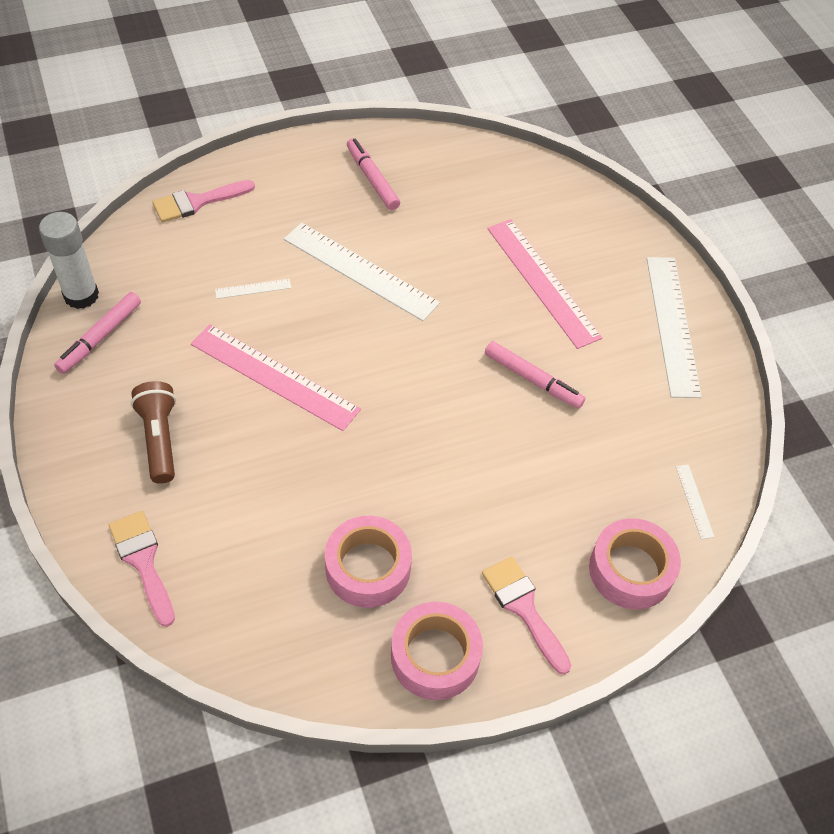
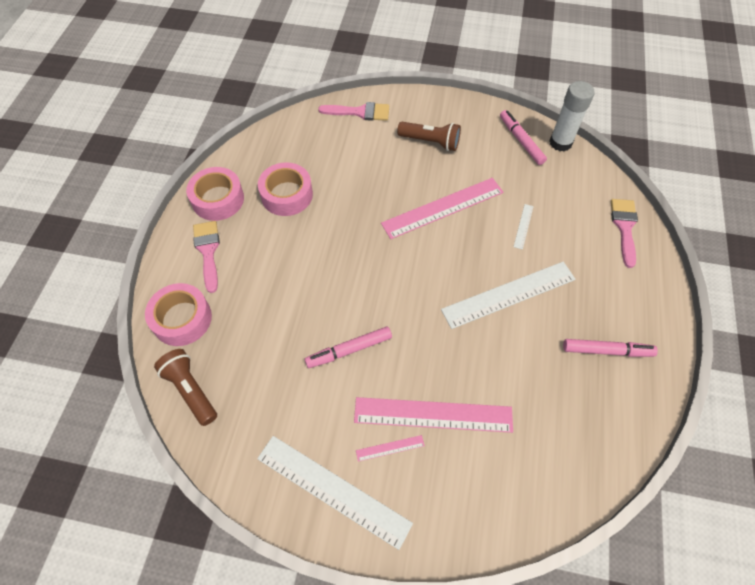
camera: 125 degrees right, 5 degrees up
pink brush [482,556,571,675] -> pink brush turned 105 degrees counterclockwise [193,221,220,293]
white ruler [676,465,714,539] -> brown flashlight [154,349,217,426]
none -> pink ruler [356,435,425,462]

